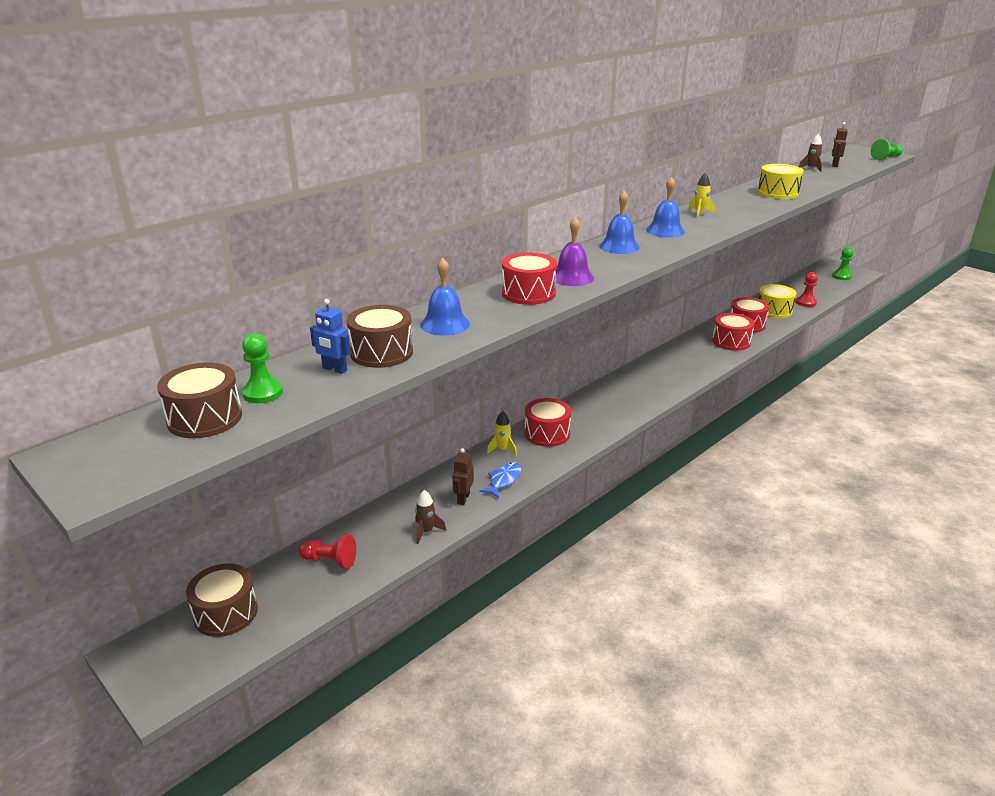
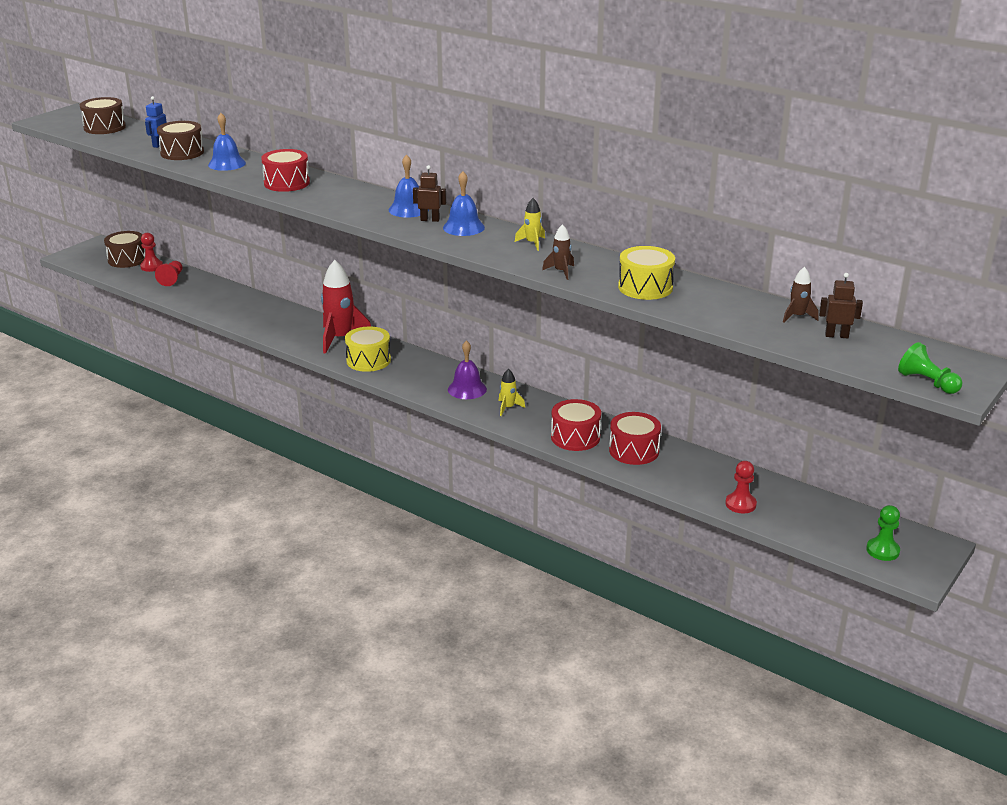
camera: 80 degrees right, 0 degrees up
green pawn [242,333,283,403] -> none
brown rocket [415,490,446,544] -> brown rocket moved to [542,224,574,280]
brown robot [452,448,474,505] -> brown robot moved to [413,165,446,222]
blue fish [479,462,521,498] -> none
yellow rocket [487,411,517,456] -> yellow rocket moved to [499,368,525,416]
red drum [524,398,572,447] -> red rocket [321,260,371,354]
purple bell [555,217,594,286] -> purple bell moved to [448,340,487,399]
yellow drum [759,284,796,318] -> yellow drum moved to [345,327,391,372]
none -> red pawn [140,233,163,272]

